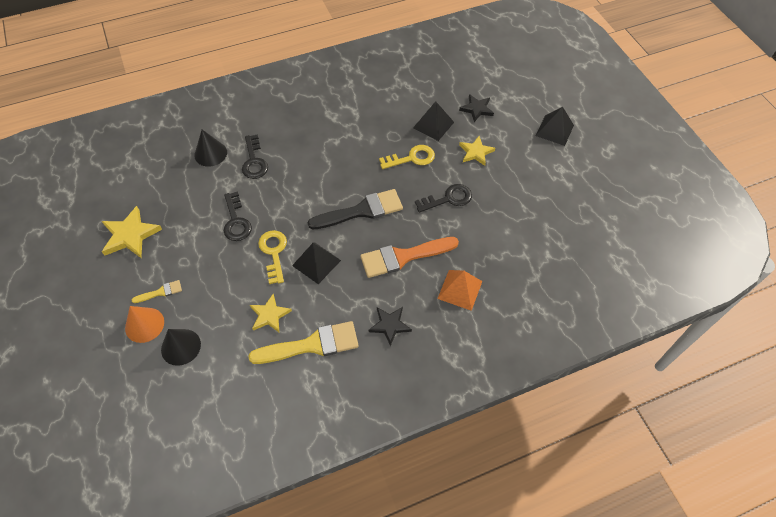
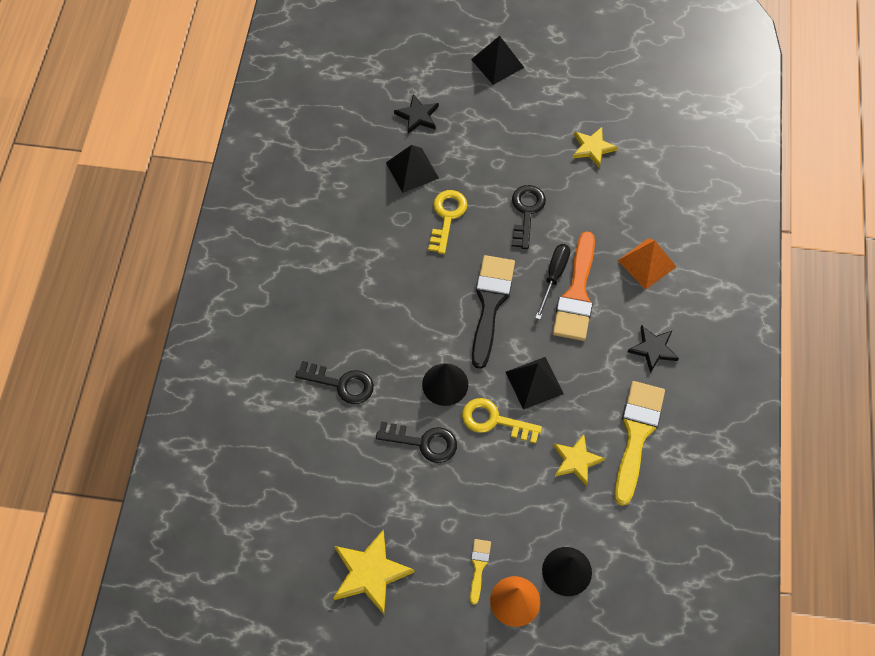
camera: 60 degrees left, 5 degrees up
black cone [194,130,227,167] -> black cone moved to [422,363,468,406]
yellow star [459,136,495,166] -> yellow star moved to [573,127,618,168]
none -> black screwdriver [535,244,570,320]

